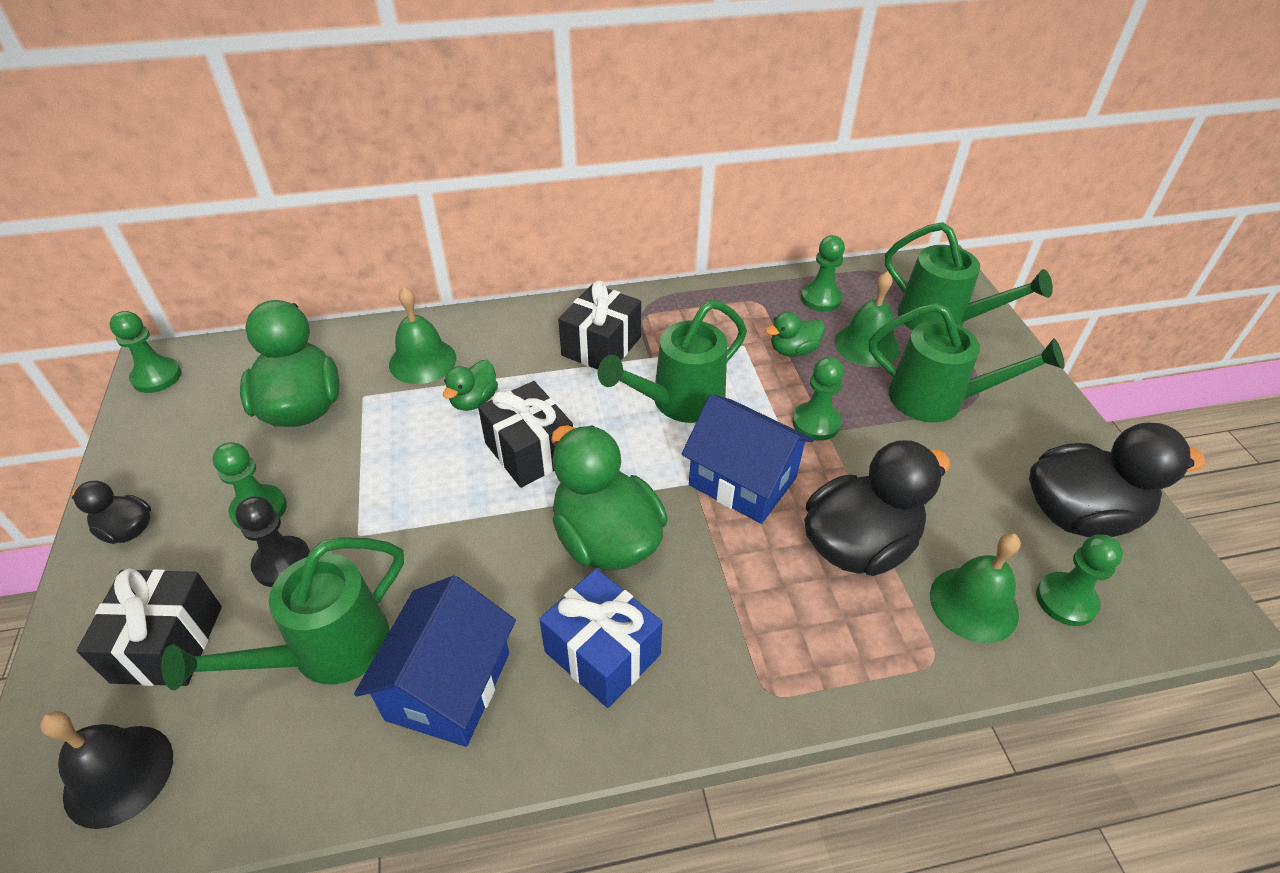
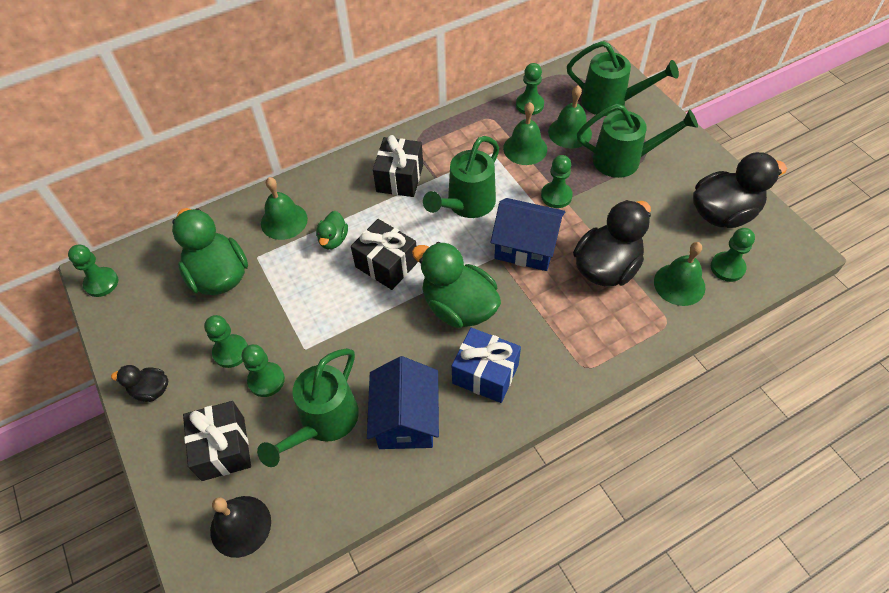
camera: 15 degrees left, 10 degrees up
black pawn [235,496,310,587] -> green pawn [242,344,285,397]
green duck [766,311,825,356] -> green bell [503,102,547,165]

